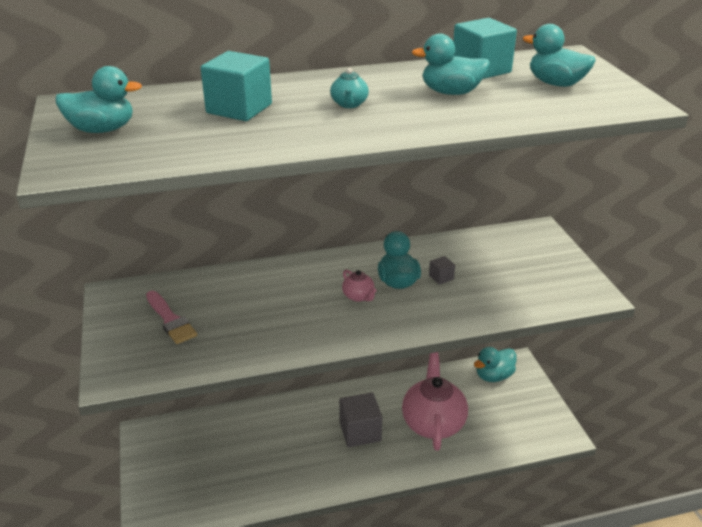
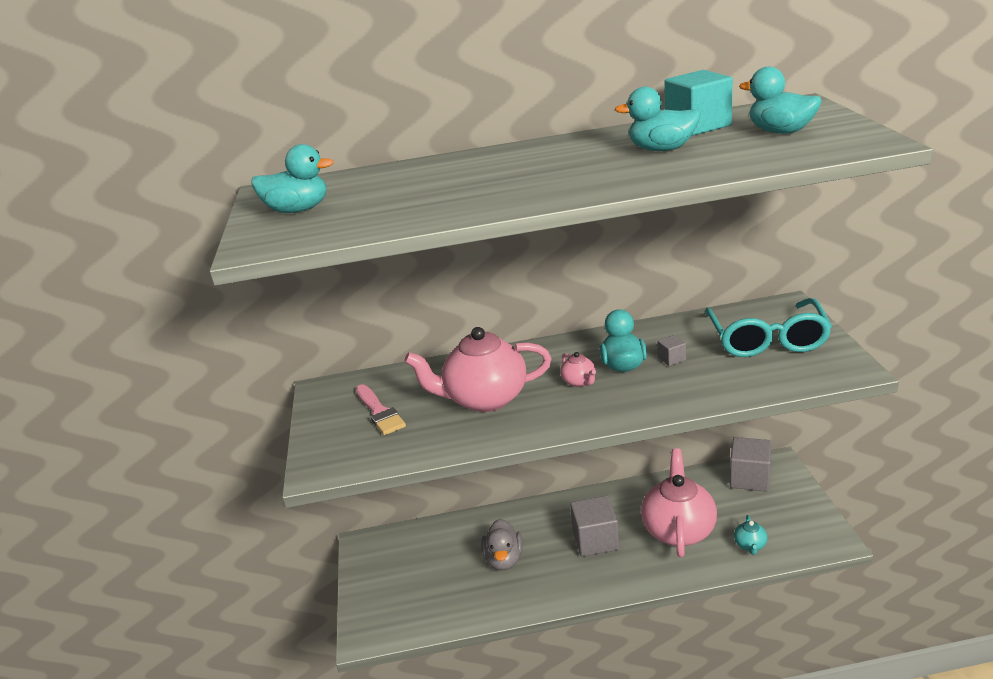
camera: 10 degrees right, 5 degrees down
turquoise cube [201,51,272,121] -> none
turquoise teapot [330,68,369,108] -> turquoise teapot moved to [734,515,768,555]
turquoise duck [474,347,516,382] -> grey cube [730,437,772,492]
none -> pink teapot [404,327,552,412]
none -> grey duck [481,519,523,570]
none -> turquoise glasses [705,298,832,357]

